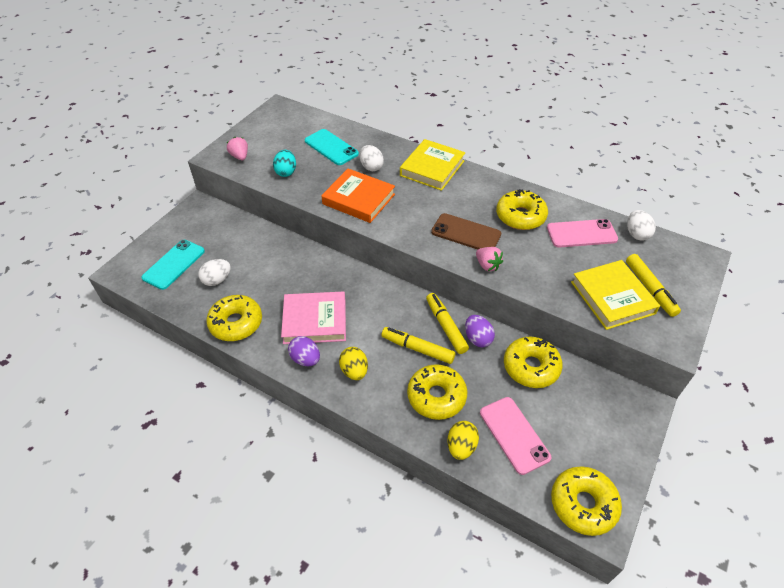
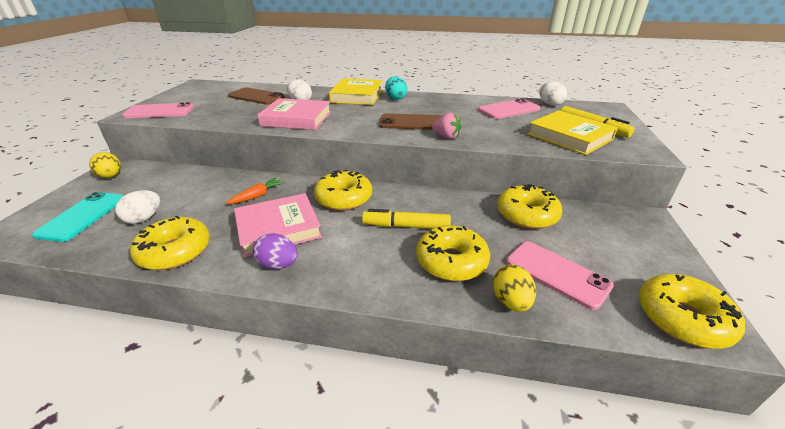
camera: 20 degrees left, 15 degrees down
pink strawberry [226,137,248,160] -> pink phone [122,102,194,118]
turquoise egg [273,150,296,177] -> turquoise egg moved to [385,76,407,100]
turquoise phone [305,129,359,165] -> brown phone [228,87,285,105]
orange book [321,168,395,223] -> pink book [257,98,331,130]
yellow egg [339,347,368,380] -> yellow egg moved to [89,152,121,178]
yellow marker [426,293,469,354] -> none
purple egg [465,315,495,347] -> none
yellow donut [496,189,548,230] -> yellow donut moved to [314,169,372,211]
none -> orange carrot [226,178,285,204]

